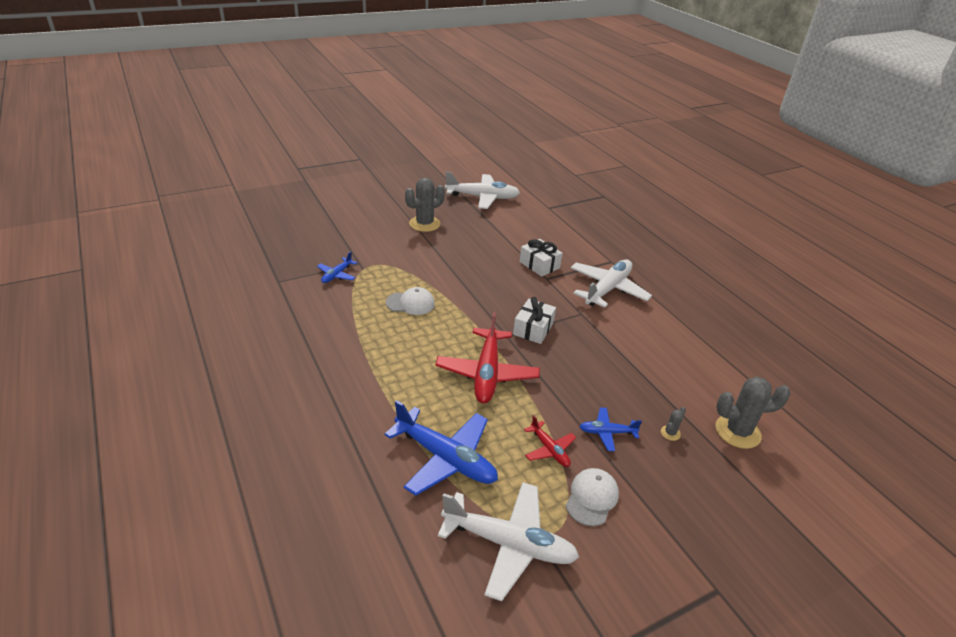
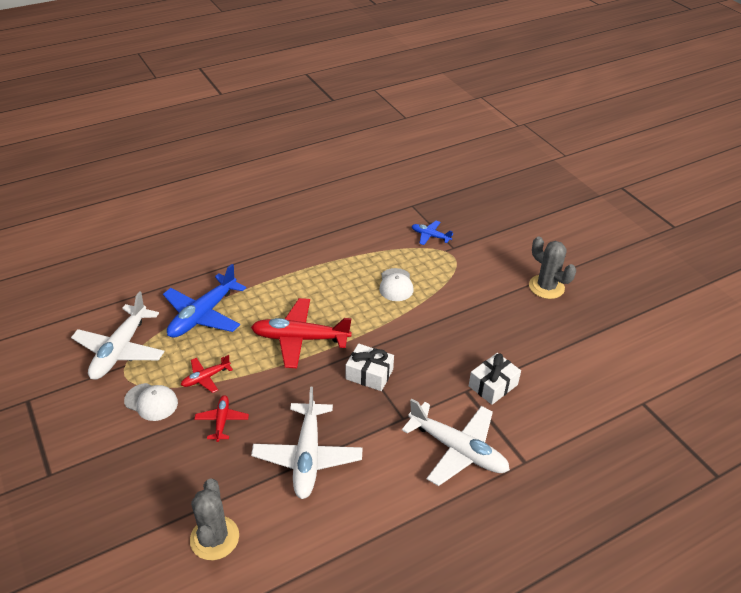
camera: 90 degrees right, 5 degrees up
white plane [445,172,520,209] -> white plane moved to [251,387,363,499]
blue plane [579,407,642,451] -> red plane [194,395,249,442]
grey cactus [661,407,686,441] -> none

